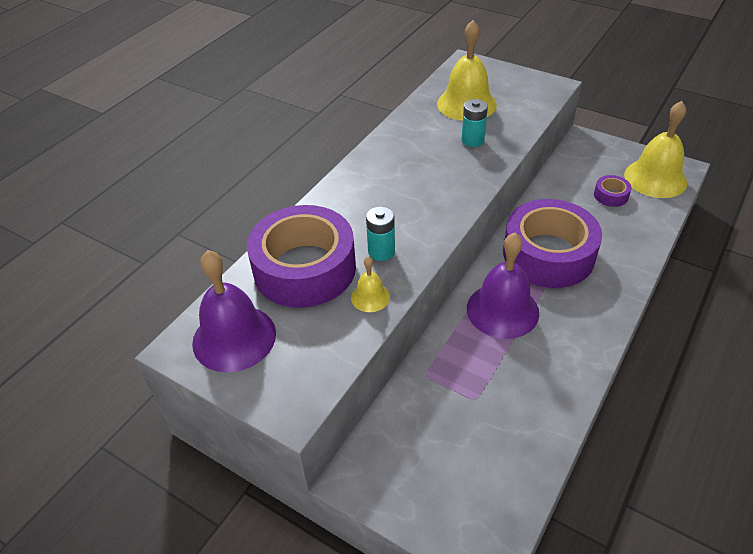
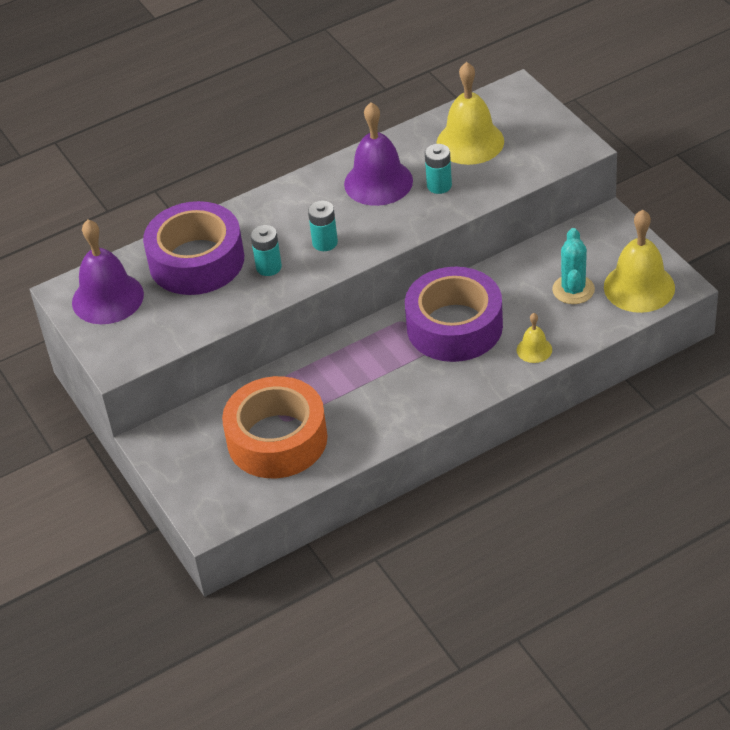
camera: 30 degrees right, 0 degrees up
yellow bell [351,257,390,312] -> yellow bell moved to [517,313,552,363]
purple bell [467,233,539,339] -> purple bell moved to [344,102,413,206]
purple tape [594,175,632,207] -> turquoise cactus [552,228,595,304]
none -> orange tape [222,376,328,478]
none -> turquoise battery [308,200,338,251]

